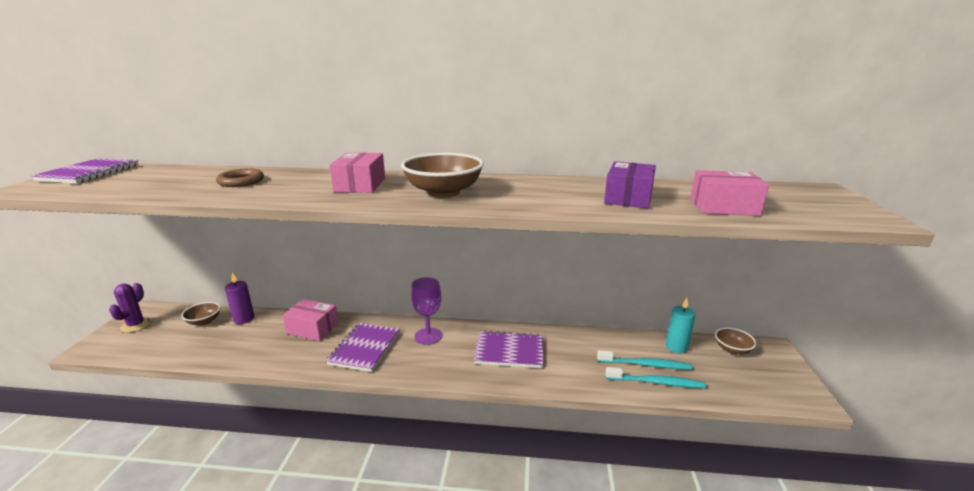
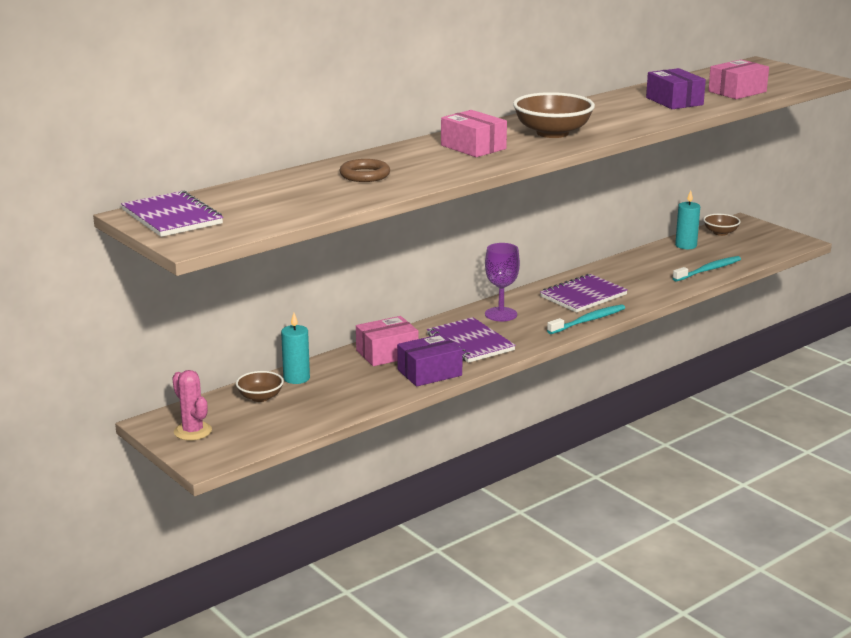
camera: 45 degrees left, 0 degrees up
purple cactus [109,283,151,333] -> pink cactus [172,370,212,440]
purple candle [225,273,254,324] -> turquoise candle [281,313,310,384]
turquoise toothbrush [597,350,692,370] -> turquoise toothbrush moved to [547,304,625,334]
none -> purple box [397,334,463,387]

